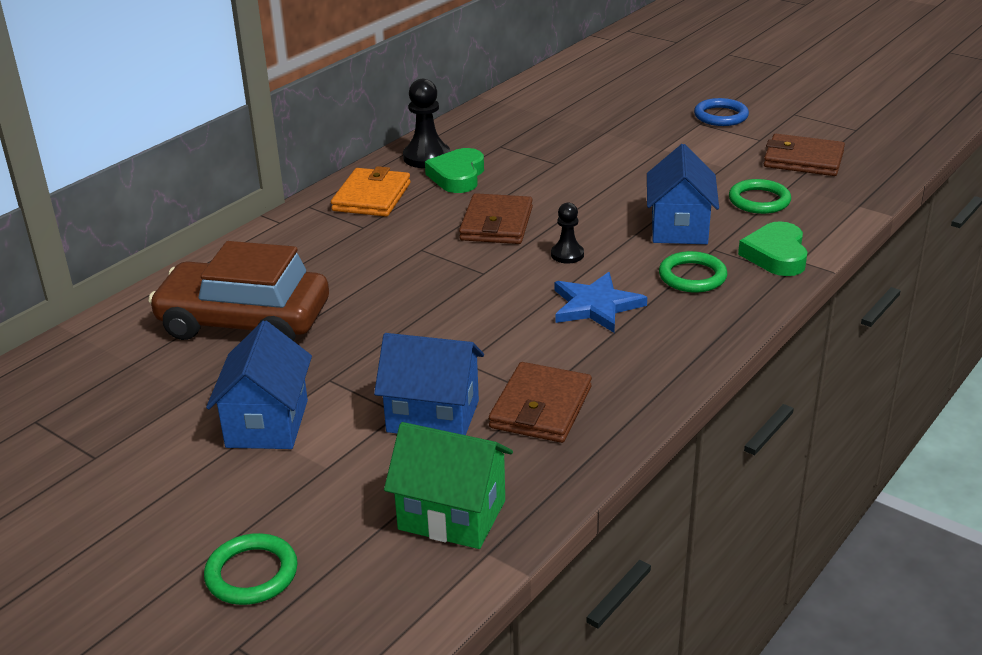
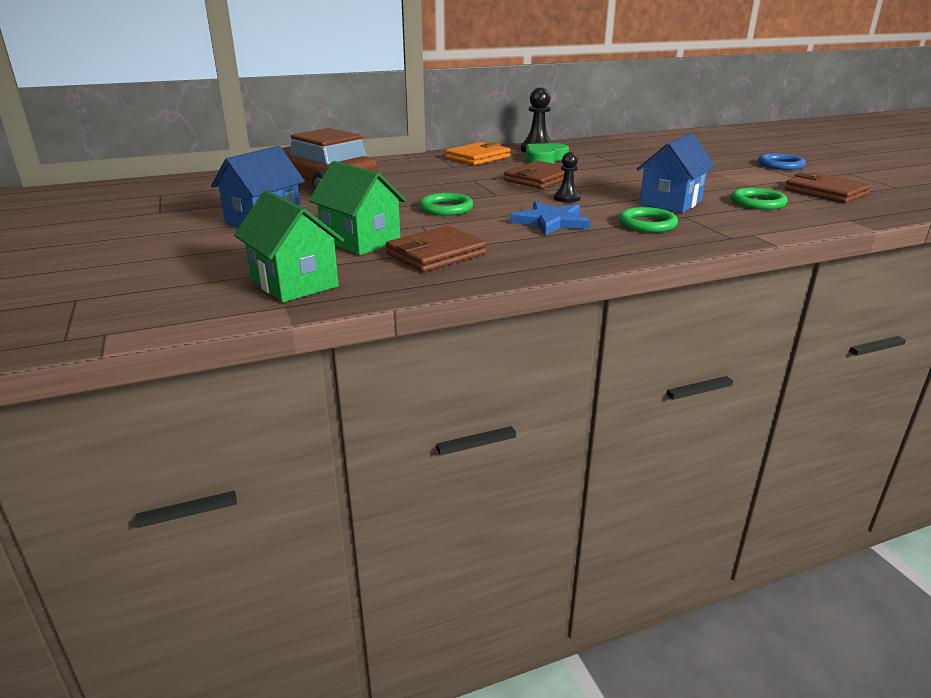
camera: 30 degrees right, 5 degrees down
green ring [204,533,298,605] -> green ring moved to [419,193,473,216]
blue house [374,333,484,435] -> green house [309,161,407,255]
green heart [738,221,807,276] -> none

